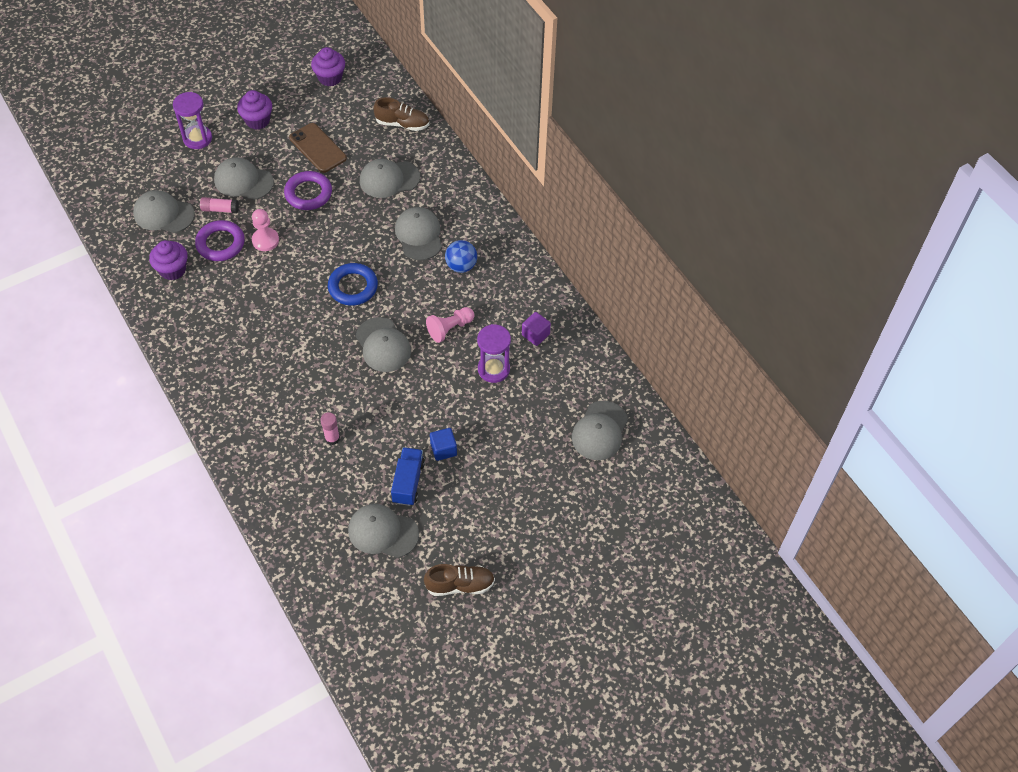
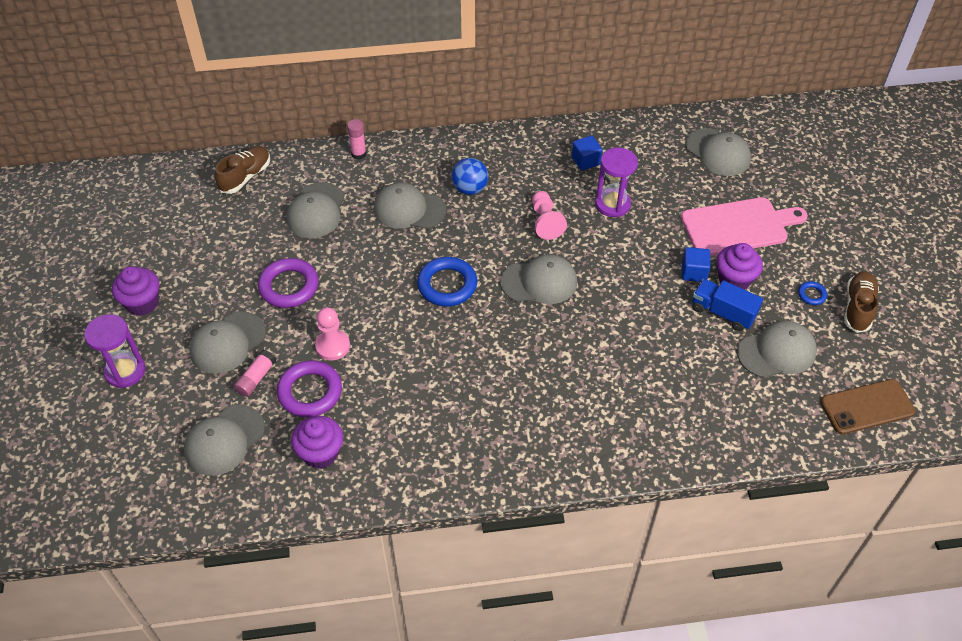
camera: 65 degrees left, 5 degrees down
brown phone [289,123,347,173] -> brown phone moved to [820,379,916,434]
purple cupcake [311,47,345,87] -> purple cupcake moved to [716,243,763,290]
pink glue stick [320,412,340,445] -> pink glue stick moved to [347,119,367,160]
grey cap [348,504,419,558] -> grey cap turned 150 degrees counterclockwise [737,321,817,378]
purple cube [522,312,551,346] -> blue cube [572,135,602,171]
none -> pink cutting board [681,197,808,256]
none -> blue ring [798,281,827,305]

